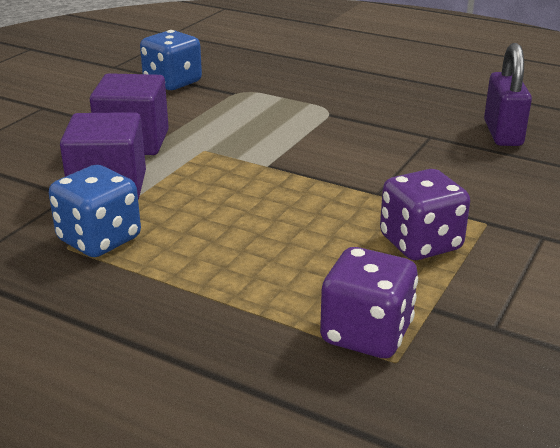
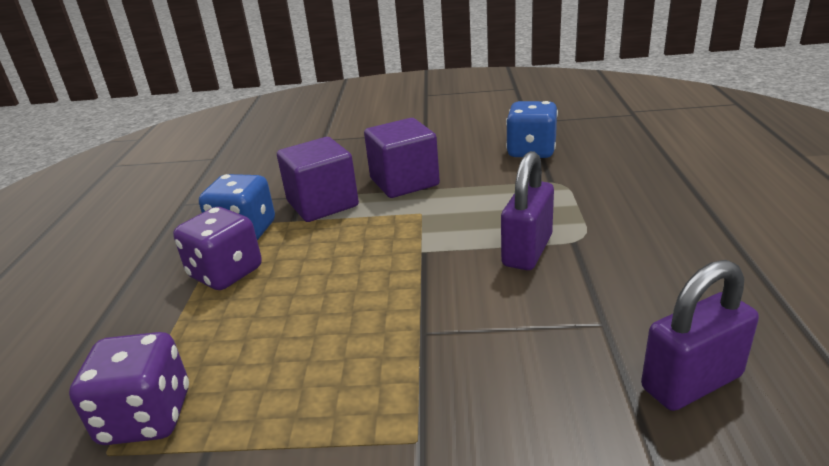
camera: 65 degrees right, 0 degrees up
purple dice [380,169,470,260] -> purple dice moved to [173,207,262,290]
none -> purple padlock [501,151,554,270]

